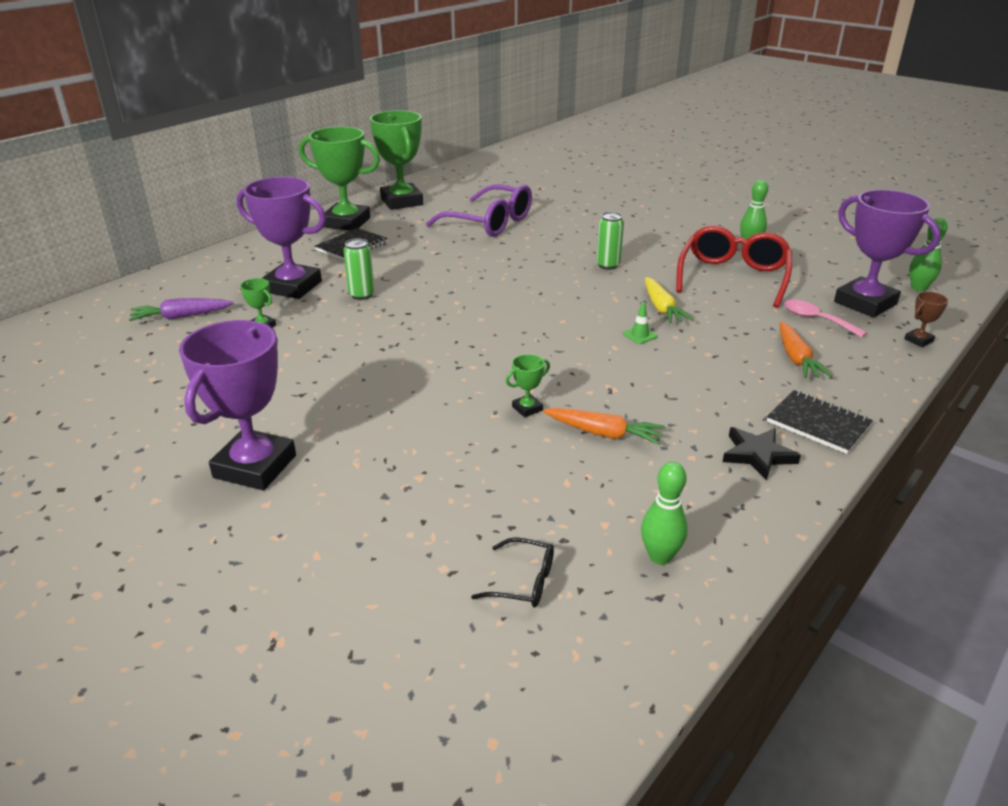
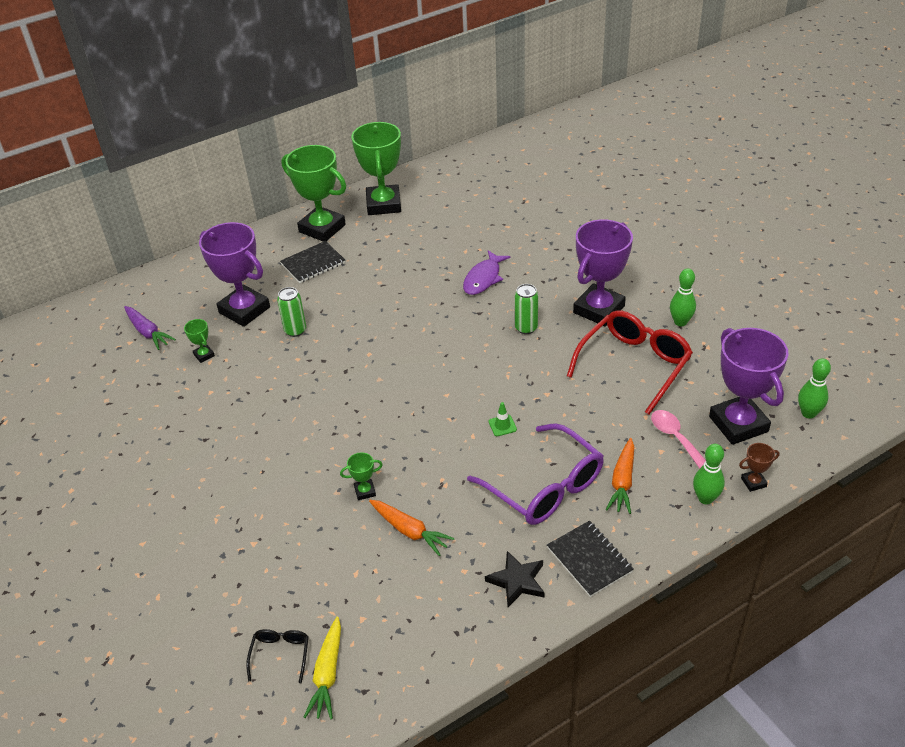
camera: 20 degrees right, 10 degrees up
purple carrot [129,298,234,321] -> purple carrot turned 135 degrees counterclockwise [124,306,176,350]
purple trophy [179,320,296,490] -> purple trophy moved to [573,219,633,327]
purple glasses [426,184,532,237] -> purple glasses moved to [467,423,604,525]
black glasses [471,537,554,608] -> black glasses turned 120 degrees counterclockwise [246,629,309,683]
green bowling pin [641,462,688,565] -> green bowling pin moved to [693,444,725,504]
yellow carrot [645,277,693,323] -> yellow carrot moved to [304,617,341,719]
none -> purple fish [463,250,511,295]

